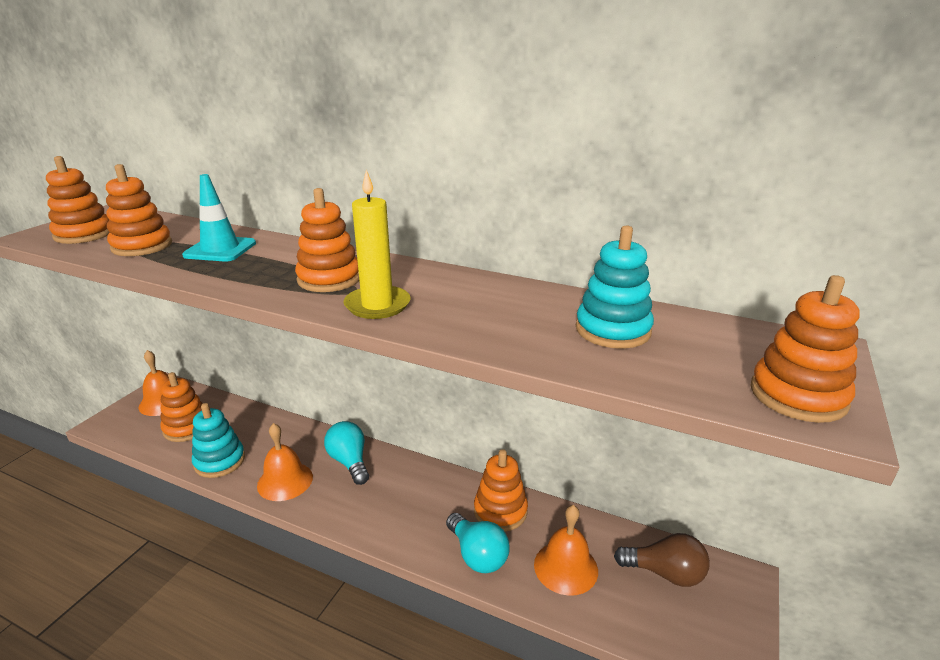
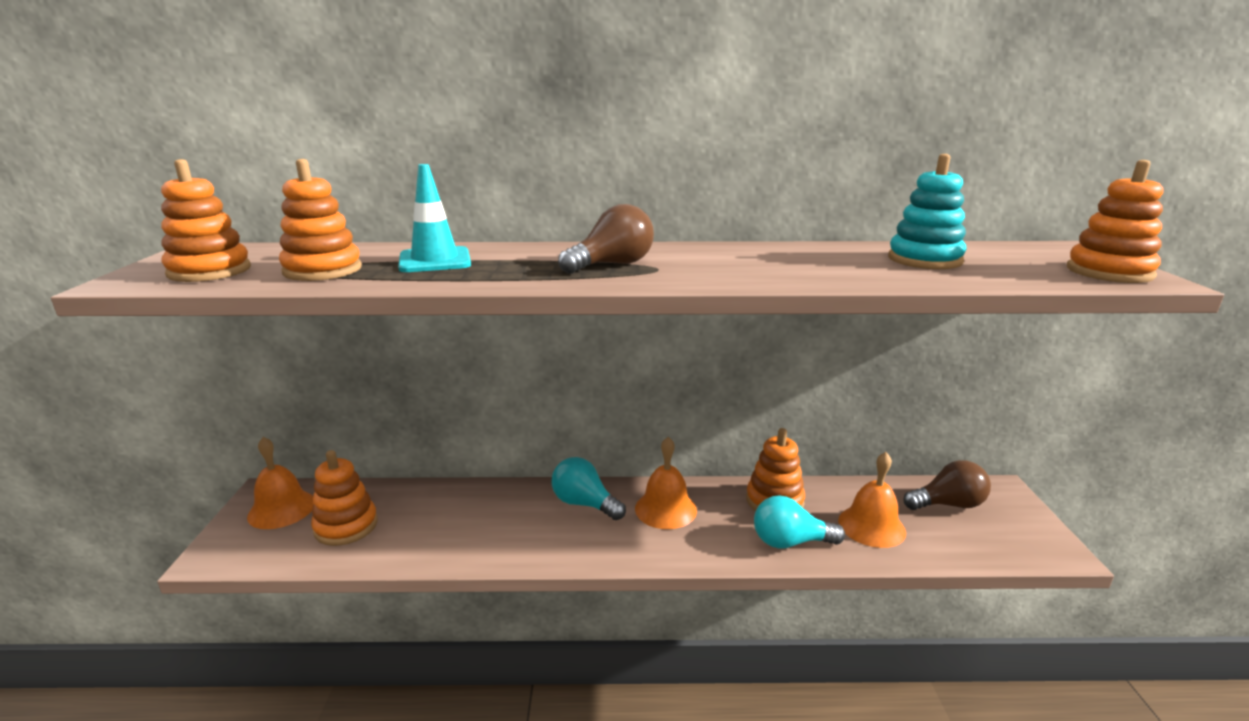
camera: 25 degrees left, 5 degrees down
turquoise stacking toy [192,403,245,478] -> none
orange bell [257,423,313,501] -> orange bell moved to [635,437,697,529]
orange stacking toy [295,188,359,292] -> brown light bulb [558,204,654,274]
yellow candle [343,170,410,319] -> none
turquoise light bulb [446,513,510,573] -> turquoise light bulb turned 150 degrees clockwise [754,495,845,549]

